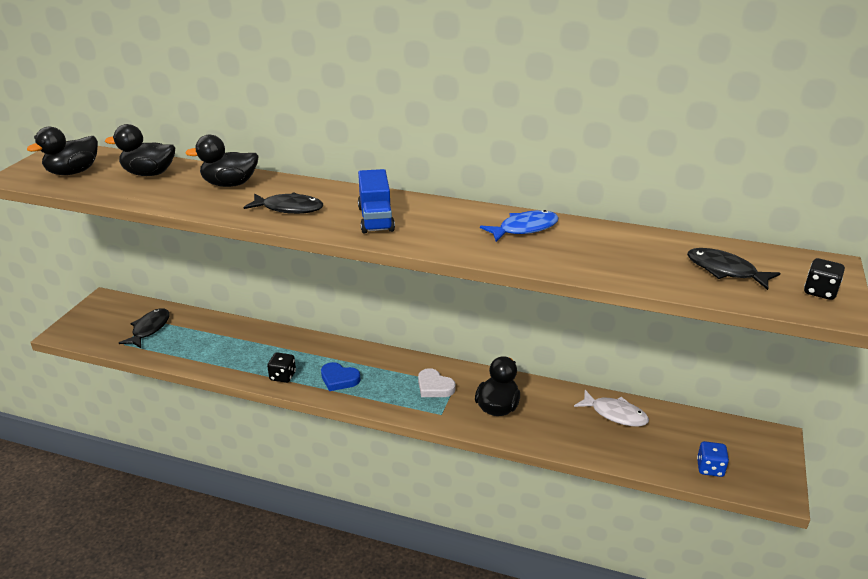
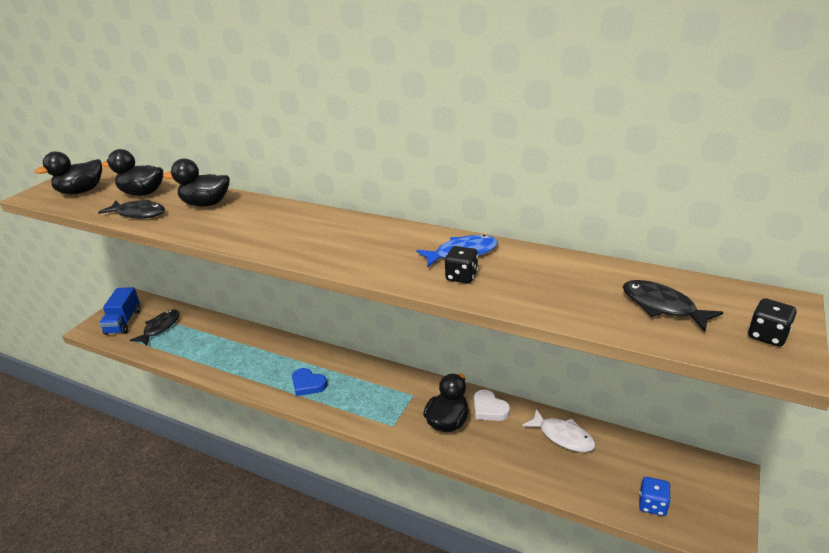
camera: 10 degrees right, 0 degrees up
black fish [244,192,323,214] -> black fish moved to [98,200,165,219]
black dice [267,352,296,383] -> black dice moved to [445,246,478,284]
blue truck [358,169,395,233] -> blue truck moved to [99,287,141,335]
white heart [418,368,456,397] -> white heart moved to [474,390,510,421]

